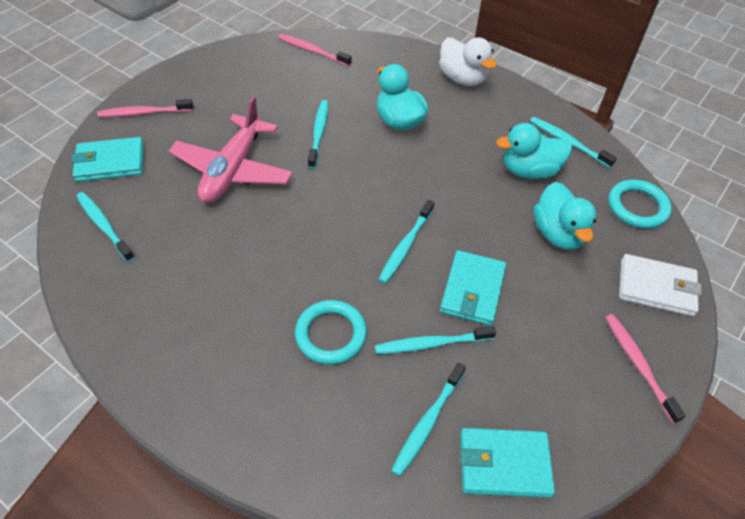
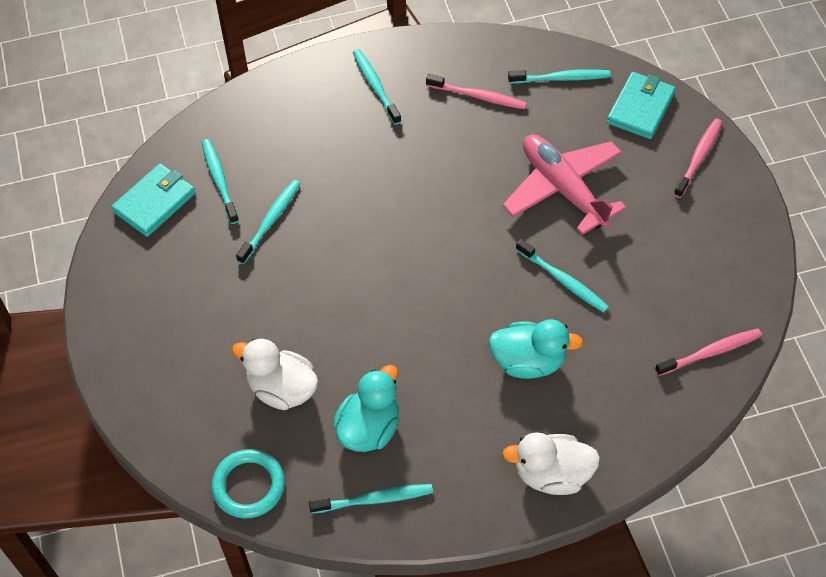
camera: 130 degrees right, 5 degrees up
turquoise ring [295,300,367,365] -> none
turquoise toothbrush [378,200,434,284] -> turquoise toothbrush moved to [353,49,401,125]
turquoise wallet [440,250,506,326] -> none
turquoise duck [534,182,597,250] -> white duck [232,338,319,410]
pink toothbrush [605,314,686,424] -> pink toothbrush moved to [426,74,527,109]
white wallet [619,254,702,317] -> none

